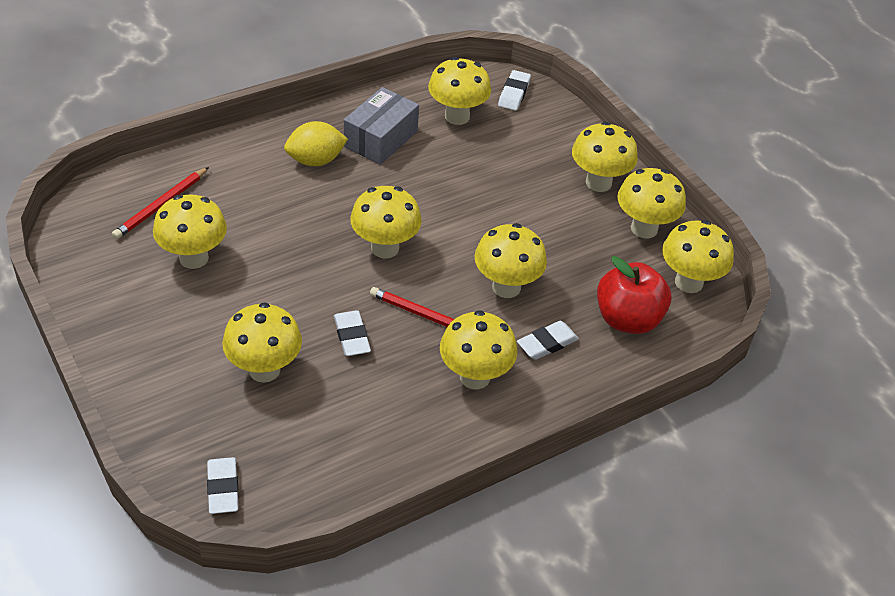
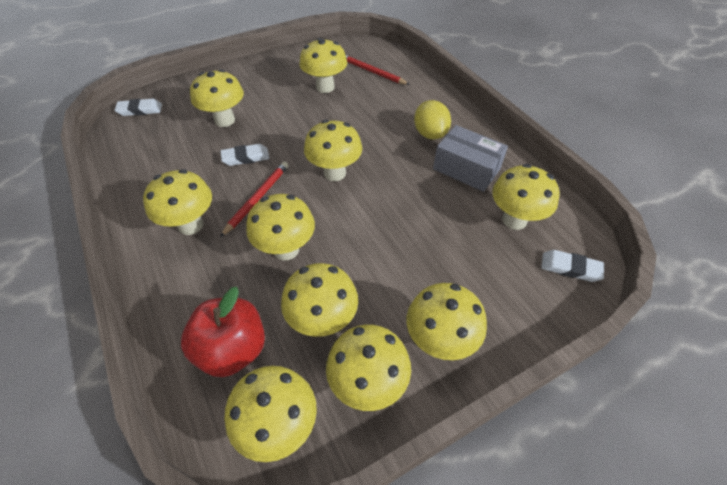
camera: 95 degrees right, 5 degrees up
white eraser [517,321,579,360] -> none
none -> yellow mushroom [281,263,358,337]

